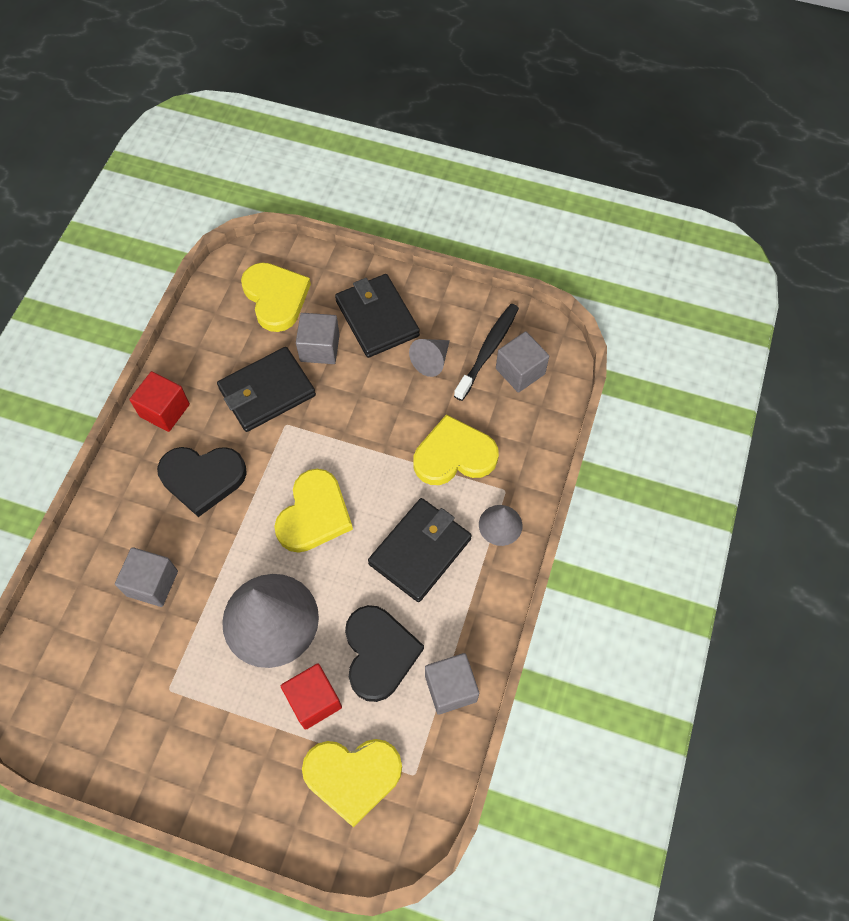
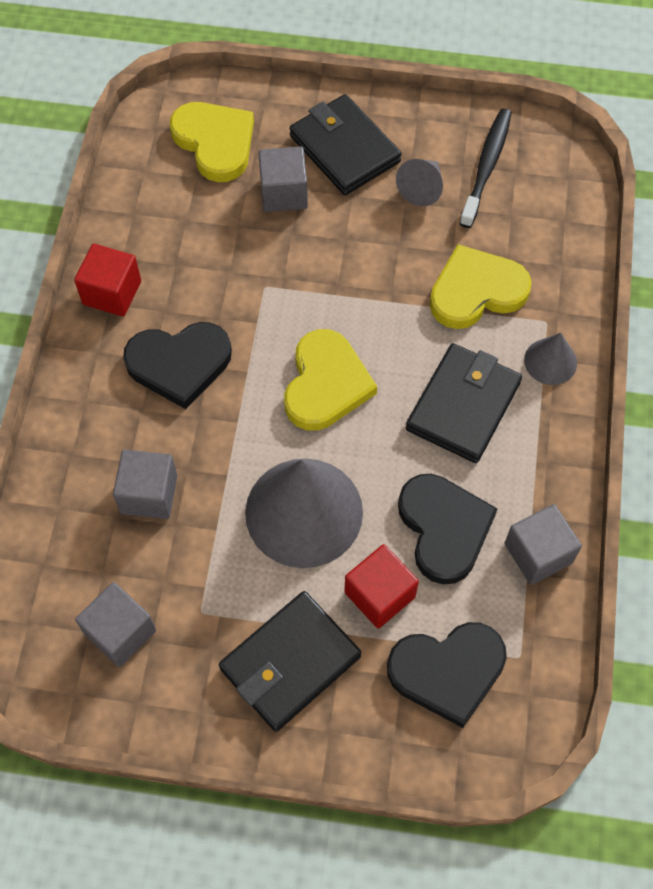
camera: 10 degrees left, 0 degrees up
black wallet [217,347,316,432] -> black wallet moved to [219,591,361,732]
yellow heart [302,739,402,827] -> black heart [387,622,507,728]
grey cube [496,331,549,393] -> grey cube moved to [75,582,156,667]

